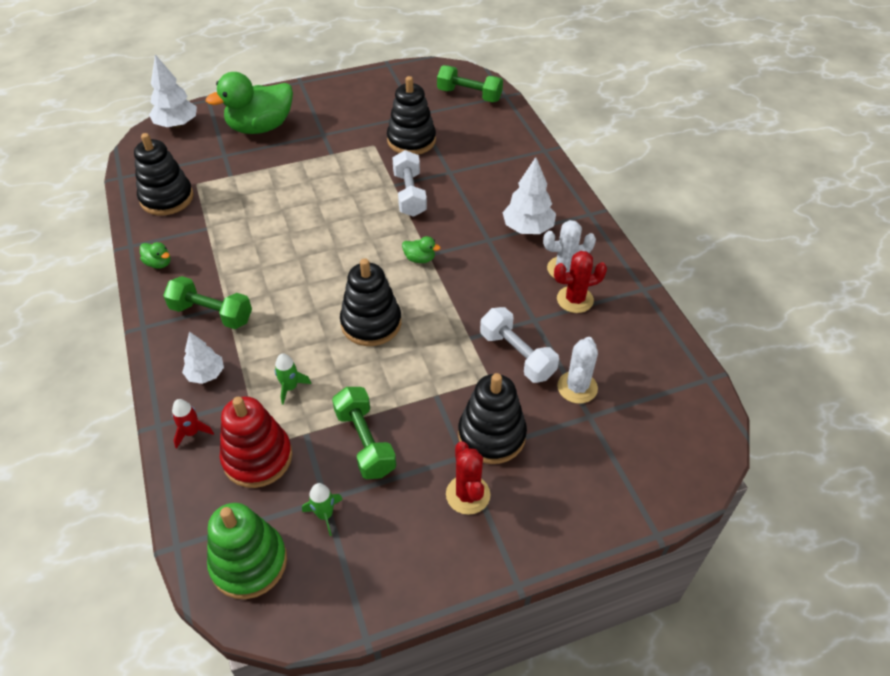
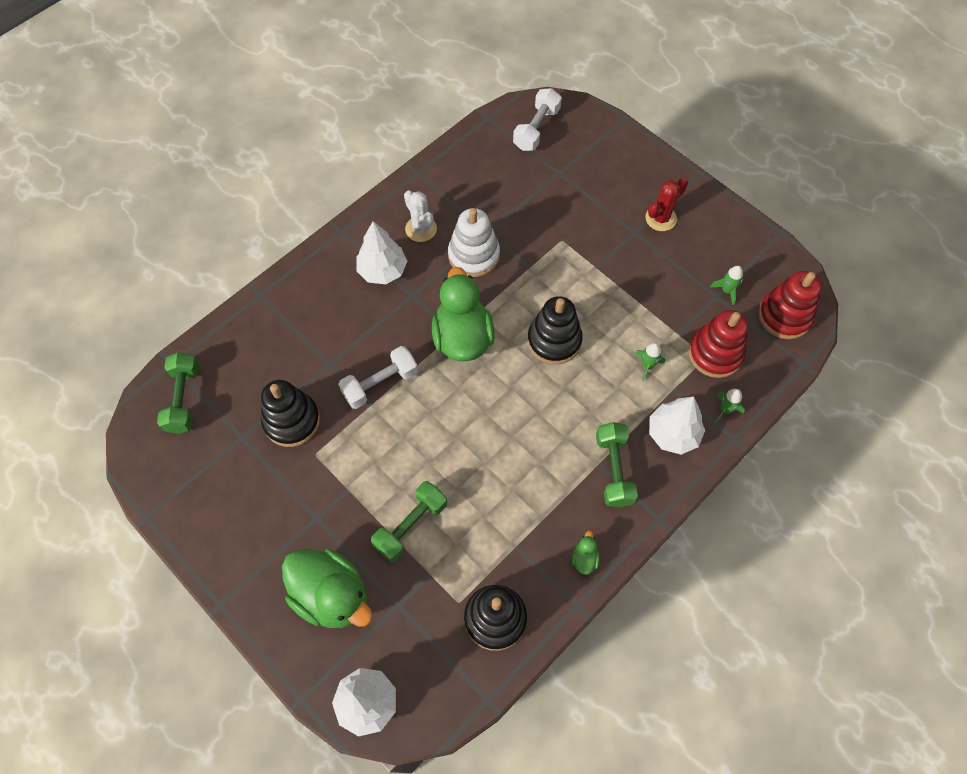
camera: 115 degrees left, 15 degrees up
red rocket [172,399,214,449] -> green rocket [715,389,745,423]
white tree [182,331,224,384] -> white tree [649,397,705,455], size x1.54
green stacking toy [207,503,287,599] -> red stacking toy [759,271,822,339]
green dumbbell [332,387,396,479] -> green dumbbell moved to [371,481,447,562]
green duck [402,236,441,263] -> green duck [432,267,495,361], size x2.48
black stacking toy [458,373,527,464] -> none
white dumbbell [480,307,559,383] -> white dumbbell moved to [513,88,562,151]
red cactus [554,251,607,313] -> none
white cactus [557,337,598,404] -> none
none -> white stacking toy [448,208,500,277]

